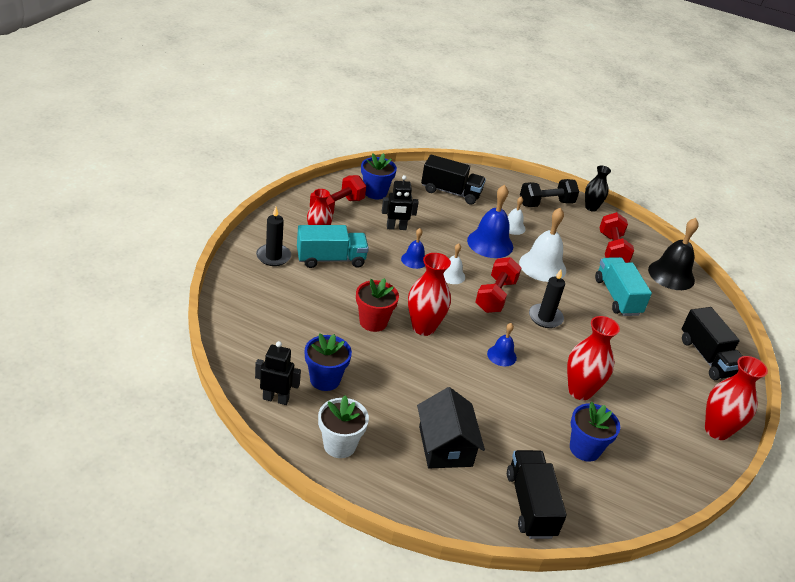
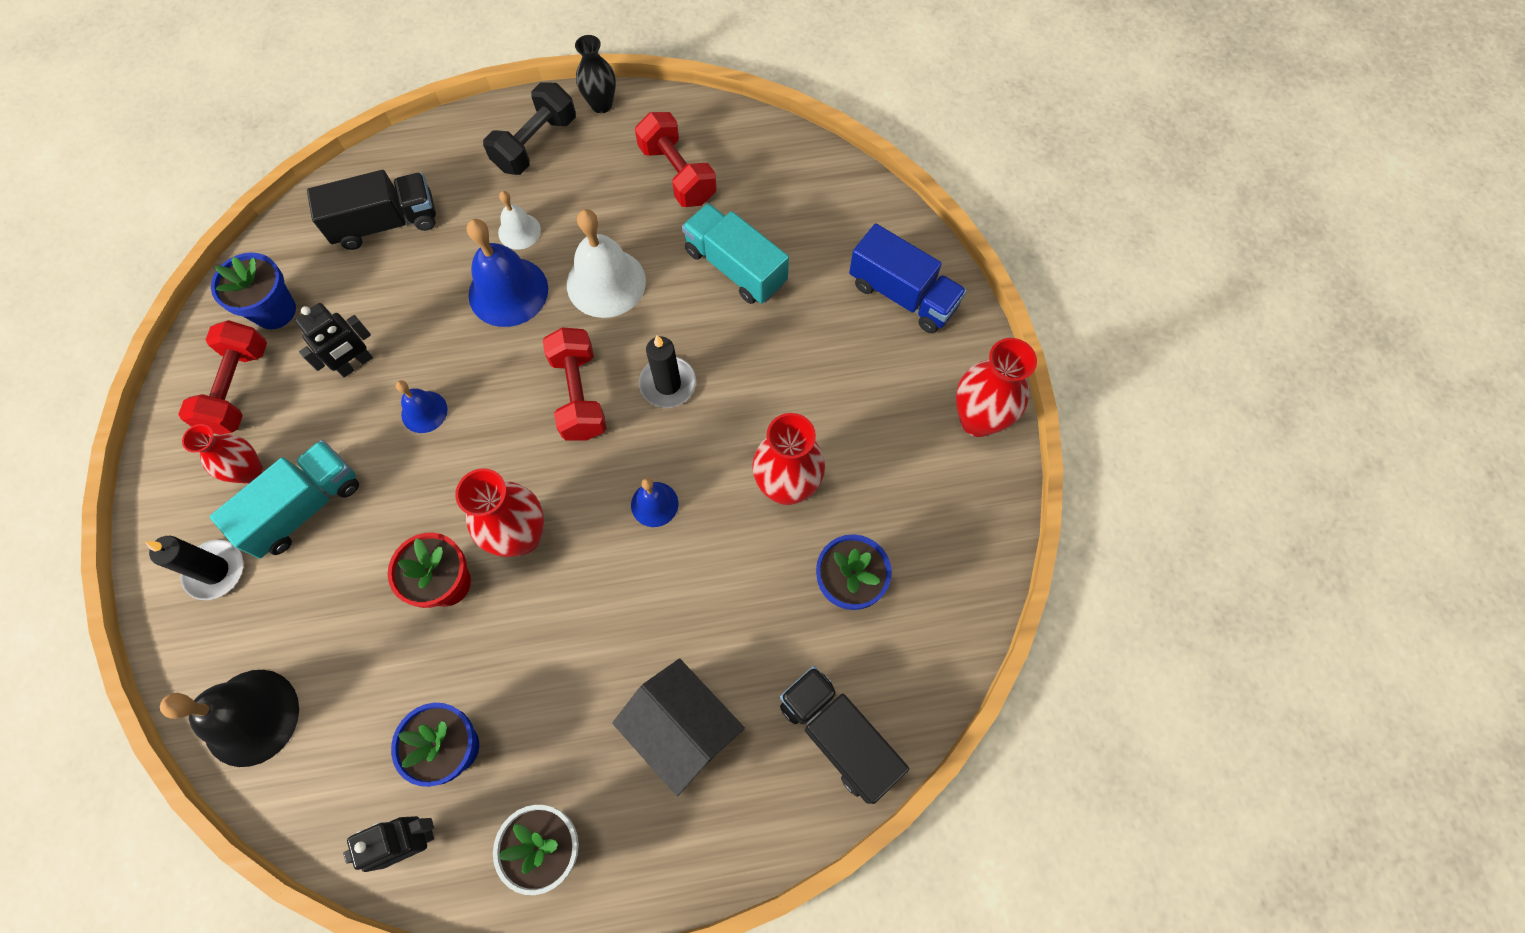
camera: 30 degrees left, 30 degrees up
white bell [443,244,465,284] -> none
black bell [648,218,699,290] -> black bell moved to [160,670,299,767]
black truck [682,307,742,380] -> blue truck [849,223,967,334]

